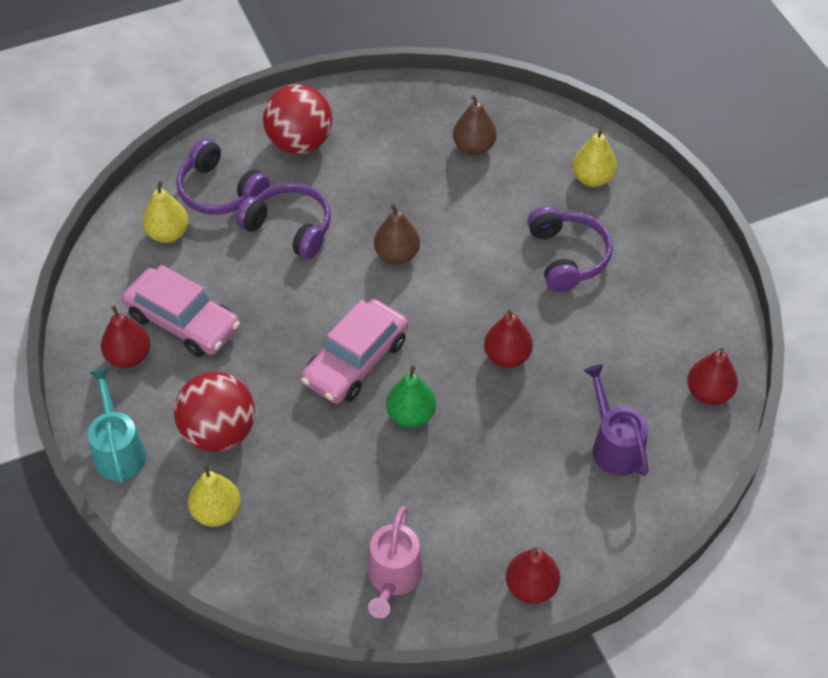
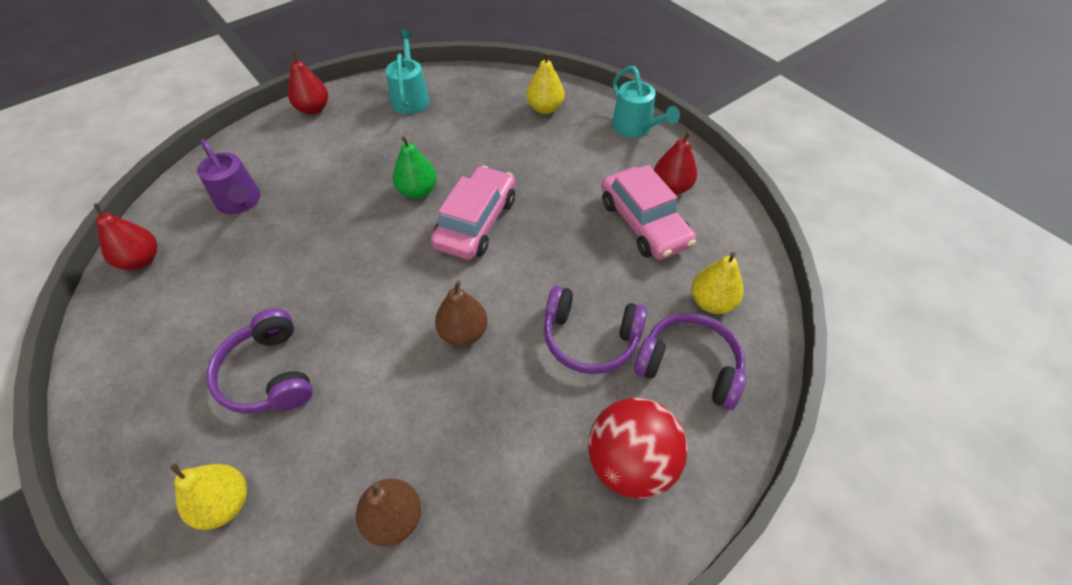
camera: 165 degrees right, 0 degrees up
pink car [122,265,240,357] -> pink car turned 135 degrees counterclockwise [601,165,696,260]
red ball [174,372,255,452] -> none
pink watering can [368,506,423,619] -> turquoise watering can [386,30,429,114]
red pear [484,310,533,368] -> none

